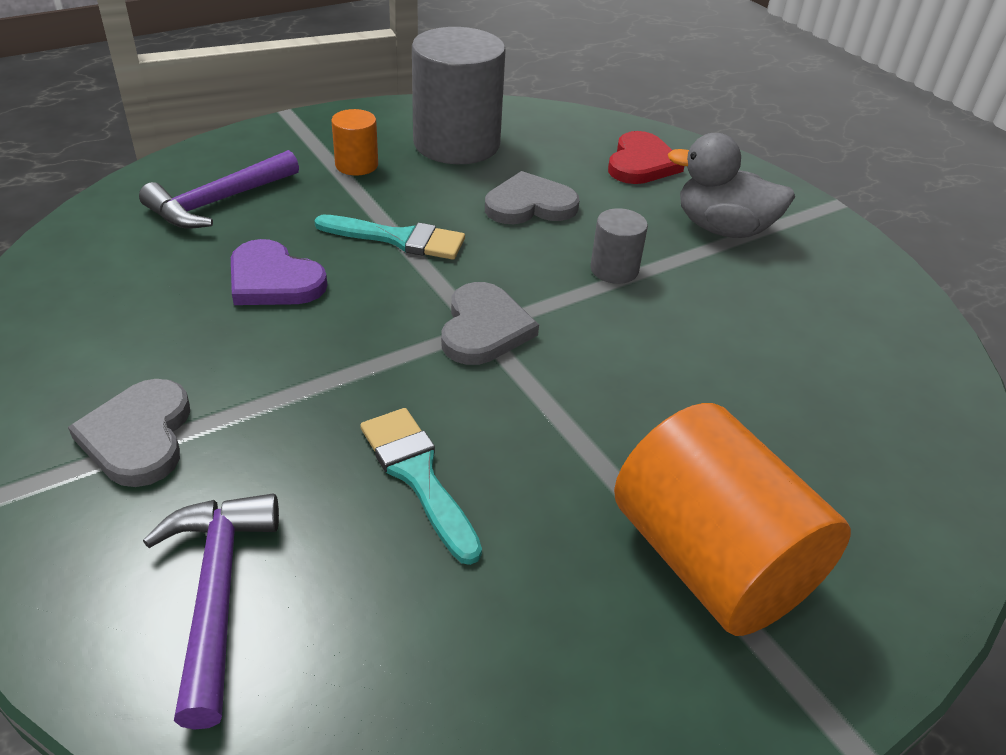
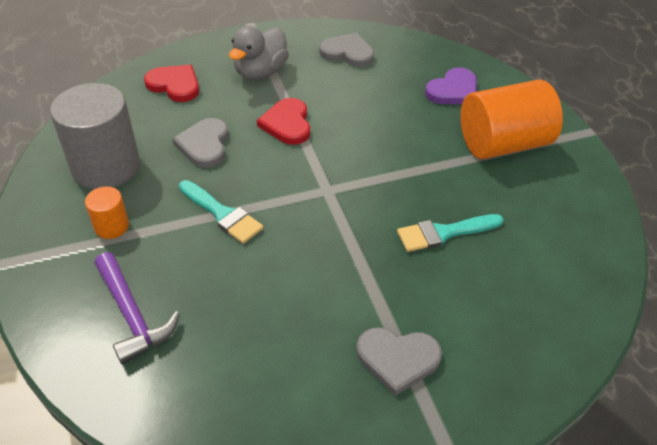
camera: 75 degrees left, 5 degrees up
purple hammer [143,494,279,730] -> none
purple heart [231,239,327,305] -> purple heart moved to [425,67,477,104]
turquoise brush [314,215,465,260] -> turquoise brush turned 105 degrees clockwise [179,180,263,244]
grey heart [441,282,539,365] -> grey heart moved to [319,33,374,67]
grey cylinder [590,208,648,284] -> red heart [257,98,310,145]

